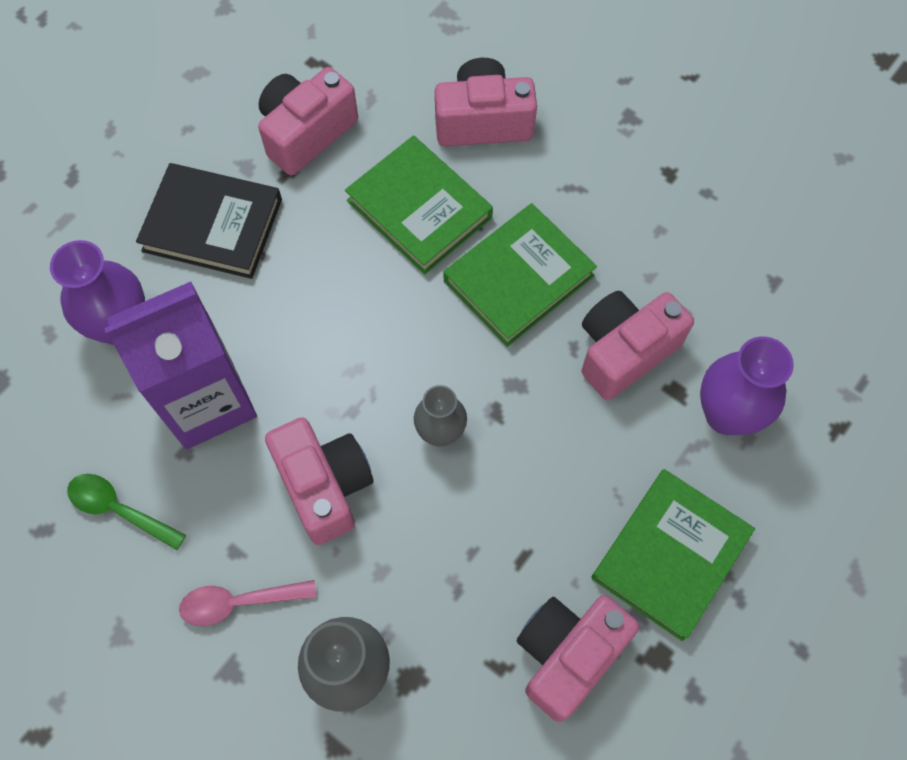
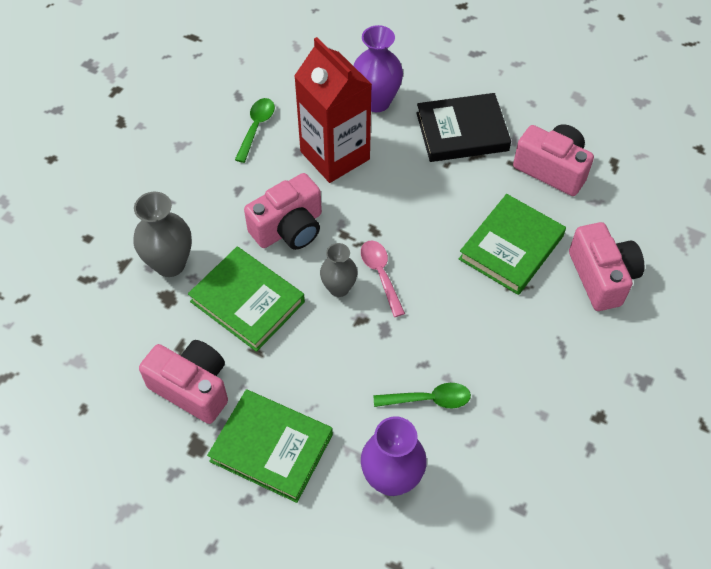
camera: 80 degrees right, 10 degrees down
purple carton [104,282,257,449] -> red carton [294,37,372,183]
black book [136,163,282,279] -> black book turned 75 degrees clockwise [416,93,511,162]
pink spoon [179,580,316,626] -> pink spoon moved to [361,241,405,317]
green book [444,203,597,347] -> green book moved to [188,247,305,352]
pink camera [581,291,694,400] -> green spoon [374,383,471,409]

